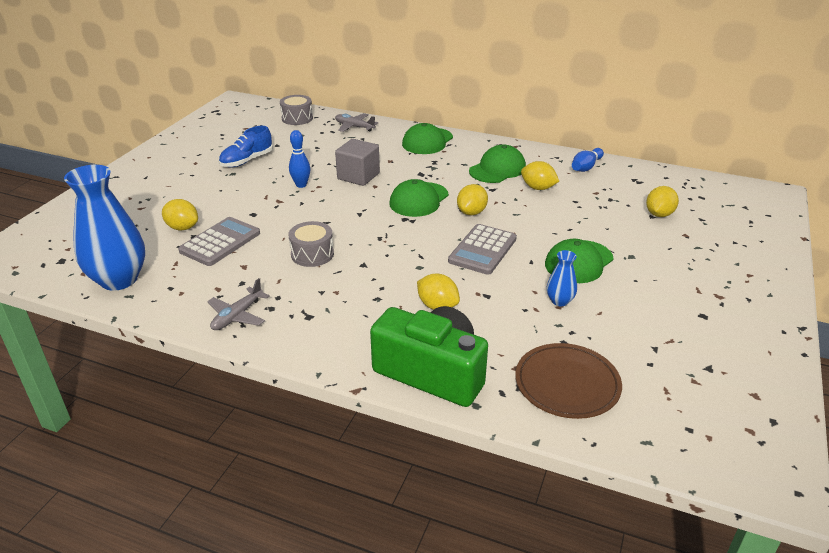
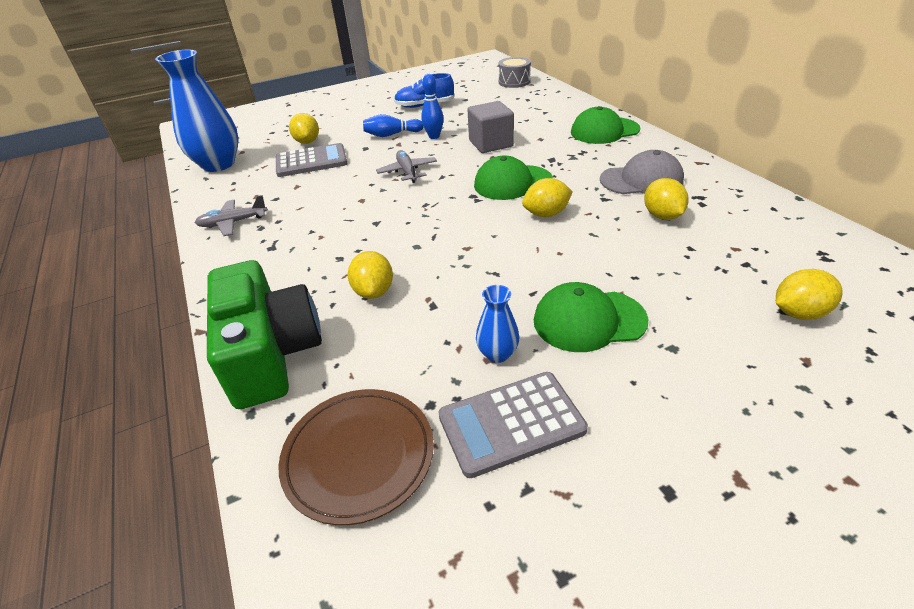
camera: 45 degrees right, 5 degrees up
grey drum [288,221,334,267] -> none
grey plane [335,113,378,132] -> grey plane moved to [376,150,437,183]
grey calculator [448,224,517,275] -> grey calculator moved to [438,372,588,478]
green cap [469,145,526,183] -> grey cap [600,150,684,194]
blue bowling pin [572,148,604,172] -> blue bowling pin moved to [363,114,424,137]

